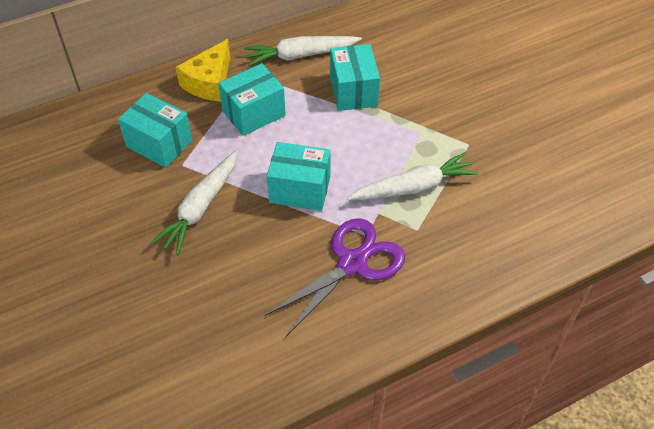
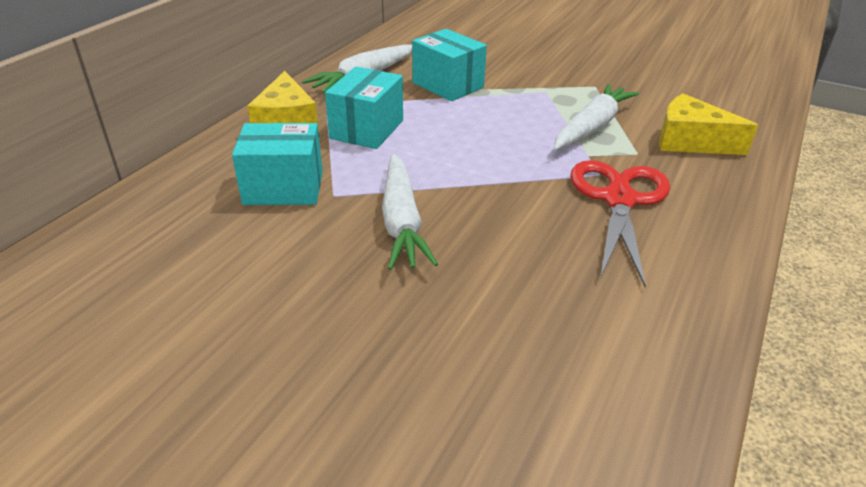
camera: 35 degrees left, 15 degrees down
purple scissors [265,218,405,337] -> red scissors [570,160,670,287]
turquoise box [267,142,331,211] -> none
none -> yellow cheese [659,93,758,155]

